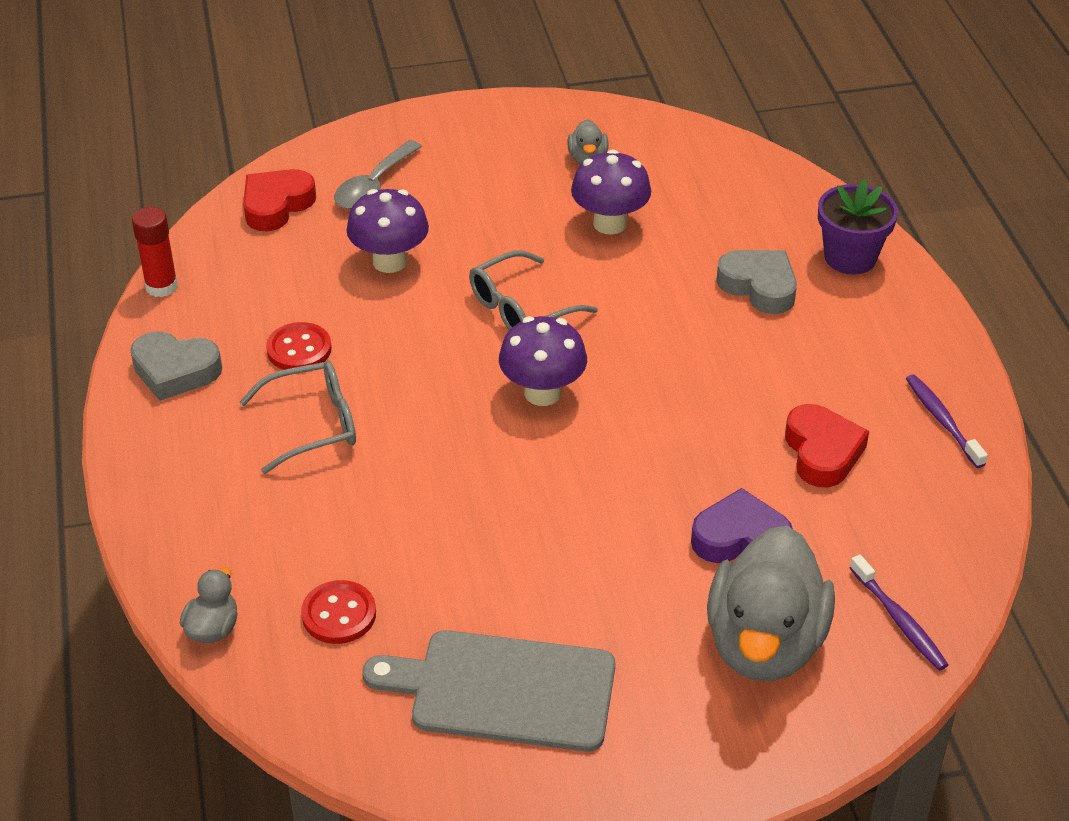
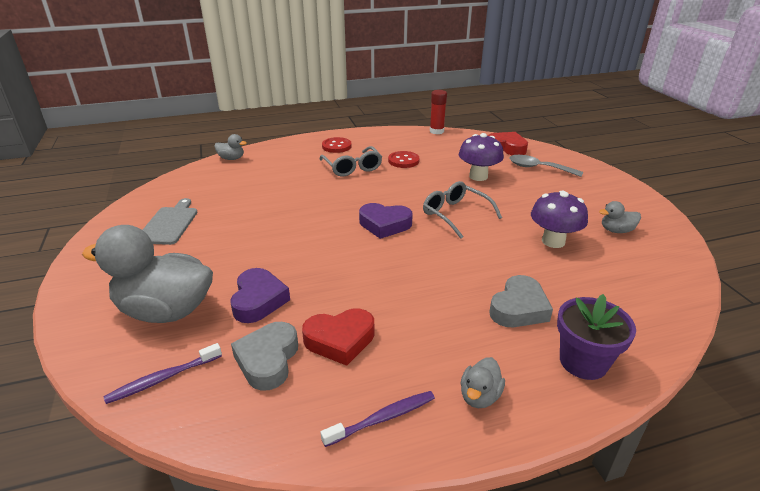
camera: 85 degrees right, 10 degrees down
grey heart [130,332,222,401] -> grey heart moved to [231,322,298,391]
red button [301,580,376,644] -> red button moved to [322,137,352,153]
grey cutting board [362,630,615,752] -> grey cutting board [143,198,198,245], size x0.66
purple mushroom [499,316,587,406] -> purple heart [359,203,413,239]
none -> grey duck [460,357,505,408]

